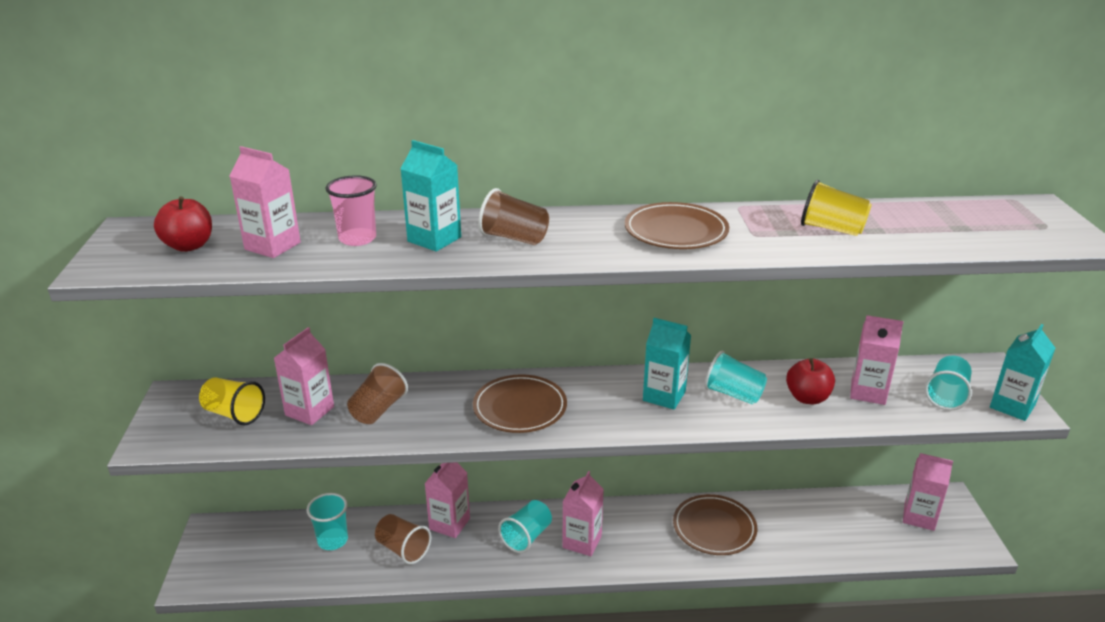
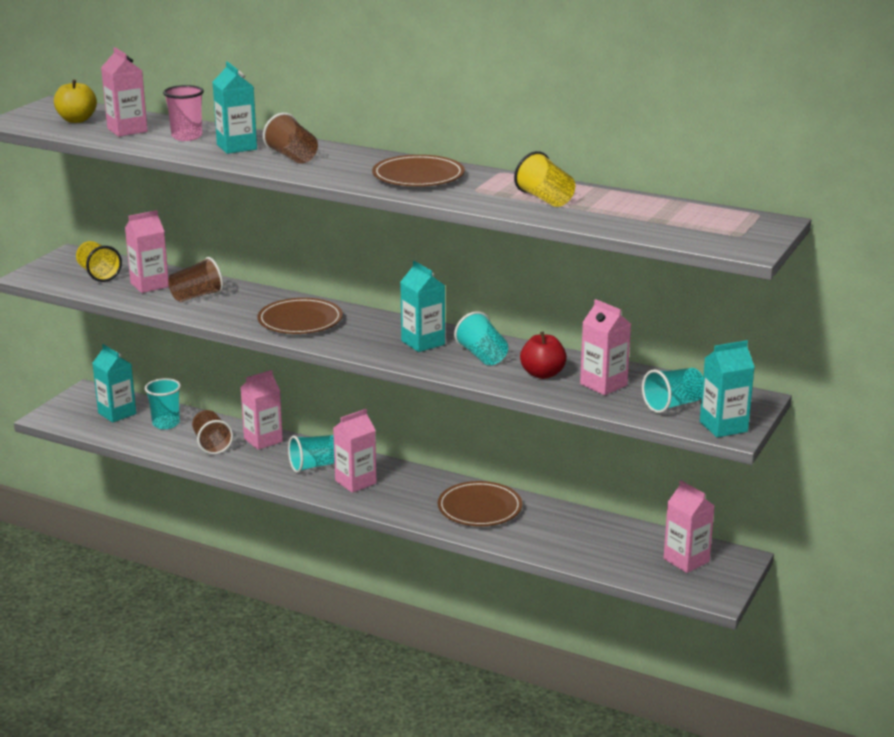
camera: 30 degrees right, 5 degrees down
red apple [154,197,212,252] -> yellow apple [54,80,97,123]
none -> turquoise carton [93,344,136,423]

